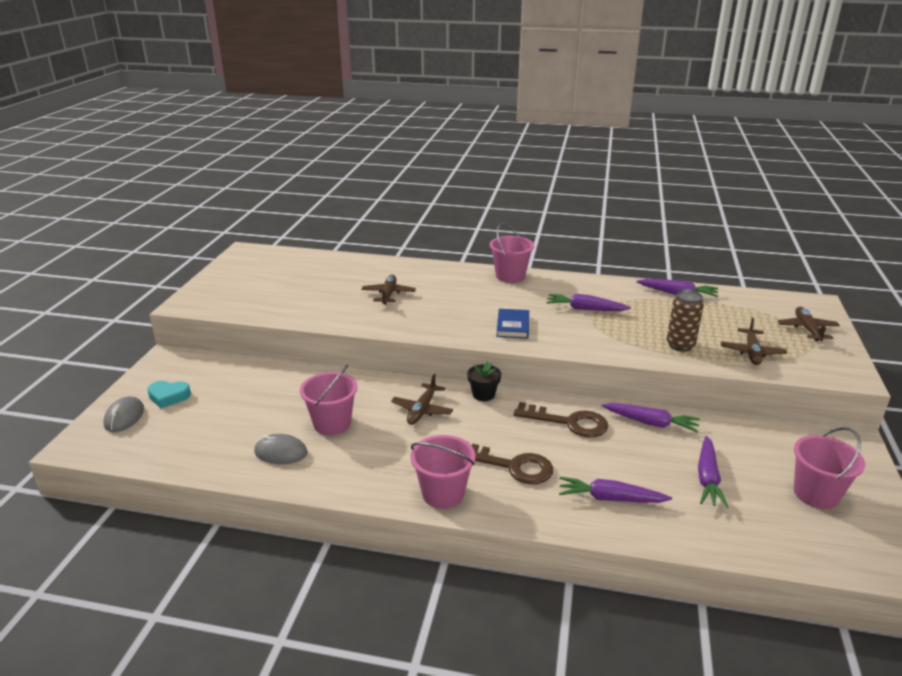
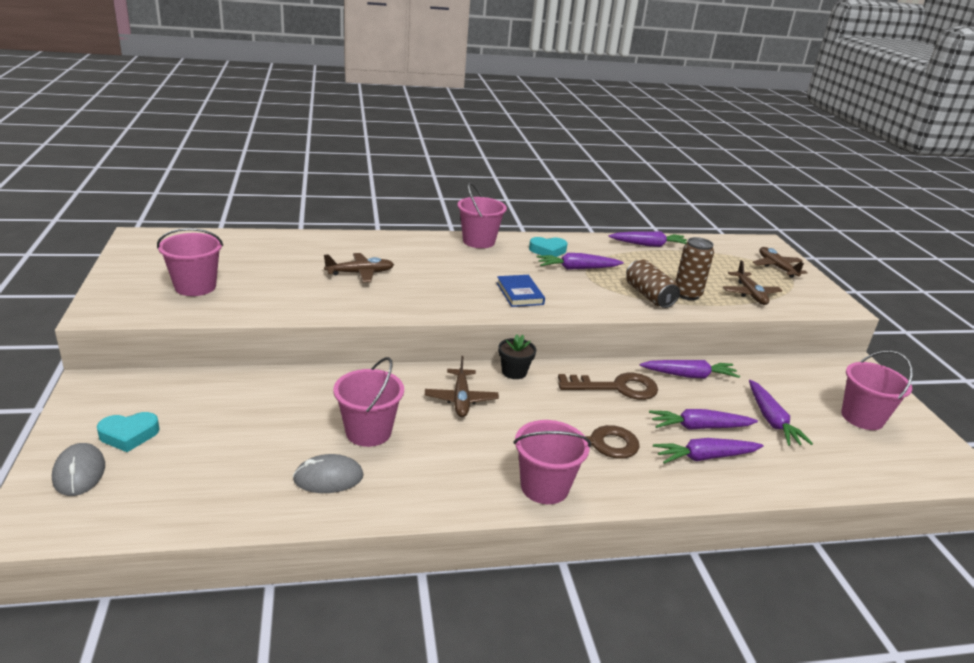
camera: 25 degrees left, 0 degrees up
brown plane [362,275,416,305] -> brown plane turned 90 degrees clockwise [324,253,394,282]
none -> pink bucket [157,228,223,296]
none -> turquoise heart [529,237,567,257]
none -> brown can [626,259,680,308]
none -> purple carrot [649,409,758,430]

